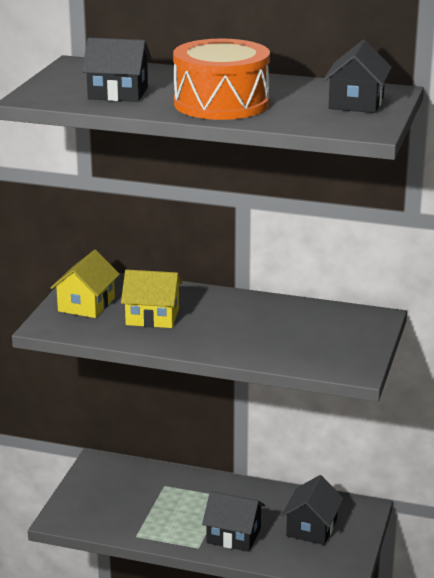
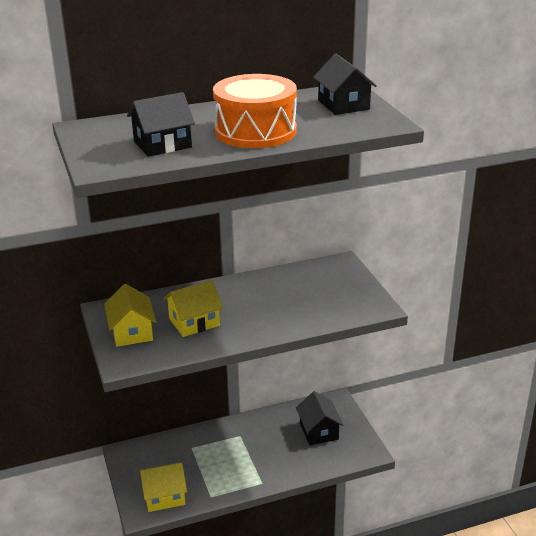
camera: 35 degrees left, 5 degrees up
black house [202,491,265,552] -> none
none -> yellow house [139,463,187,512]

